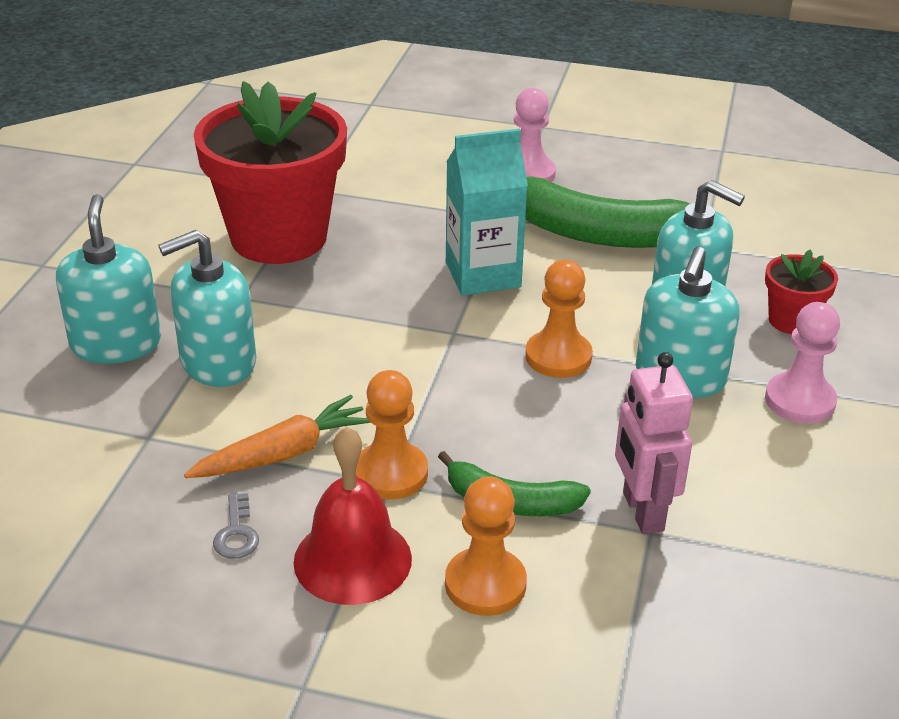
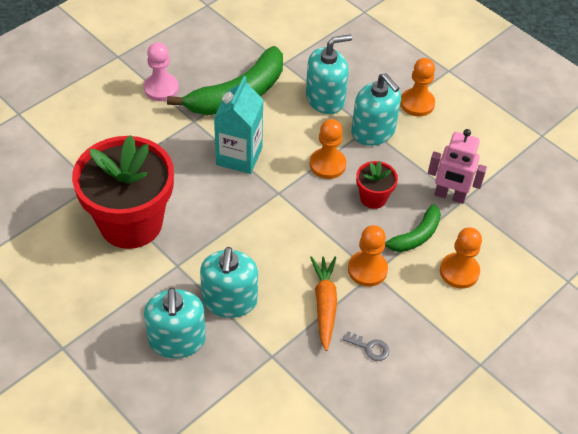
camera: 60 degrees left, 15 degrees up
turquoise soap dispenser [56,194,161,364] -> turquoise soap dispenser turned 120 degrees counterclockwise [144,287,206,358]
red bell [293,427,412,605] -> none
red flower pot [765,250,838,334] -> red flower pot moved to [356,161,398,209]
pink pawn [765,302,840,424] -> orange pawn [400,58,435,117]

